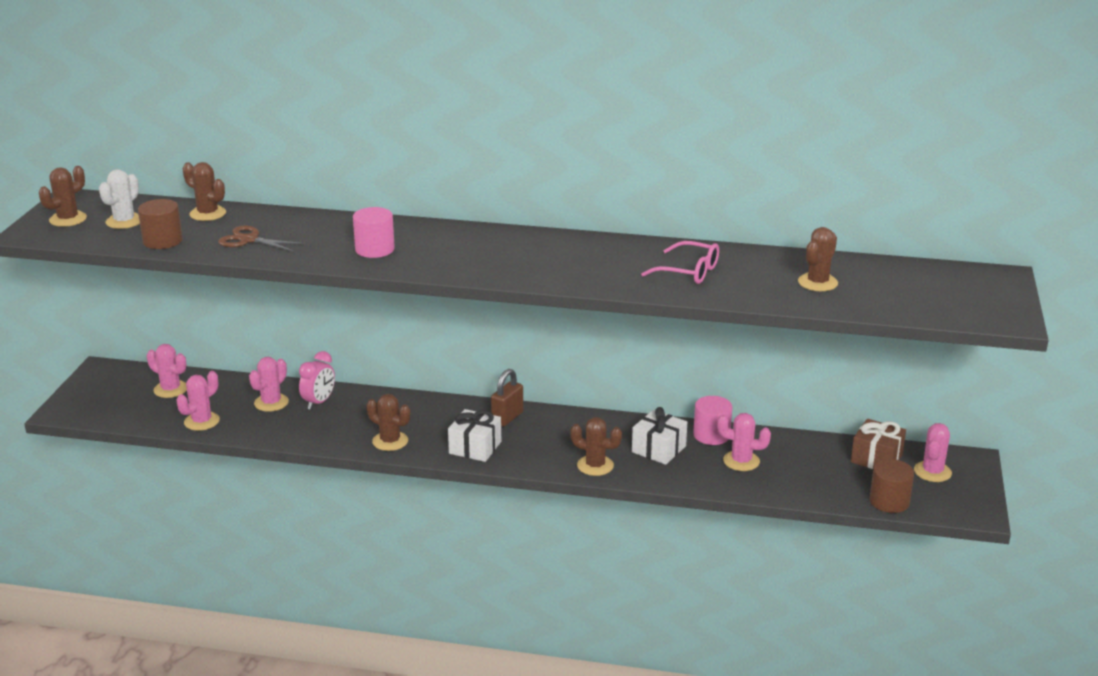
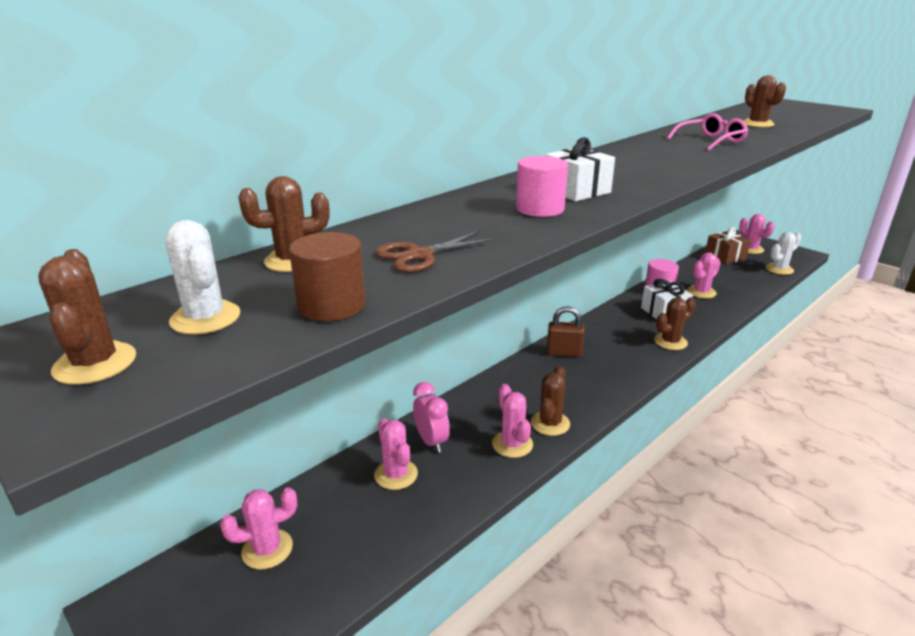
camera: 55 degrees left, 0 degrees up
pink cactus [176,371,220,431] -> pink cactus moved to [492,384,533,458]
brown cactus [367,394,410,451] -> brown cactus turned 45 degrees counterclockwise [531,366,570,436]
white gift [448,409,501,462] -> white gift moved to [545,137,615,201]
brown padlock [491,369,523,427] -> brown padlock turned 60 degrees counterclockwise [547,306,585,357]
brown cylinder [870,459,914,513] -> white cactus [766,232,801,275]

